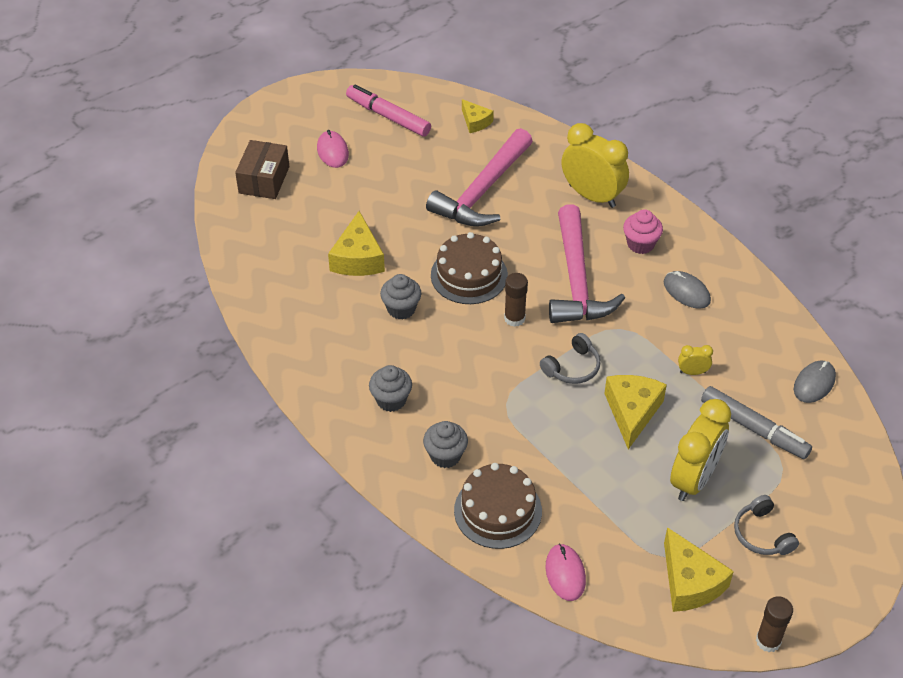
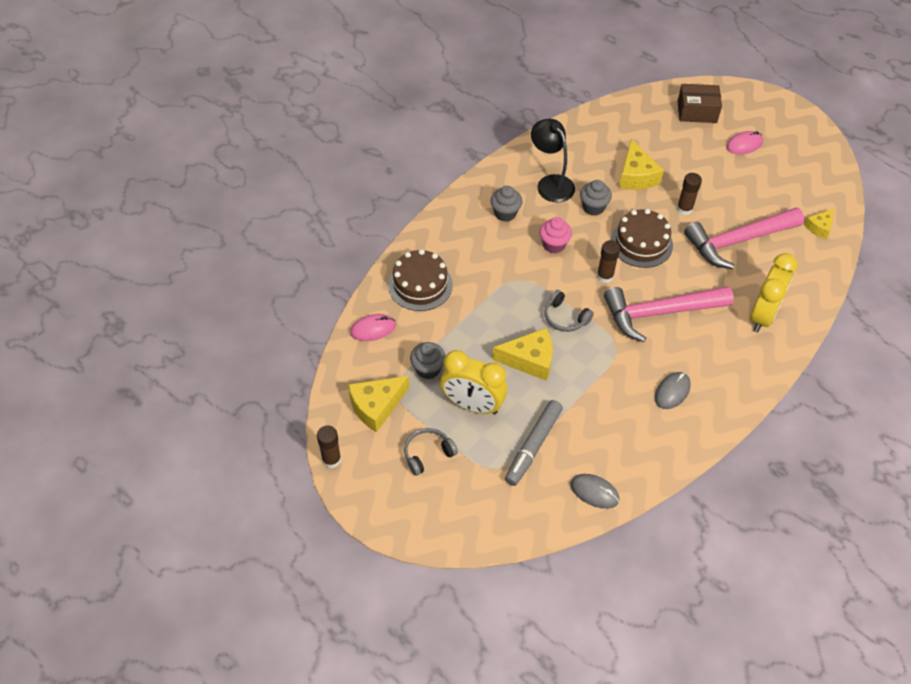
camera: 80 degrees right, 5 degrees up
yellow cheese [328,211,385,276] -> yellow cheese turned 90 degrees counterclockwise [619,139,664,190]
pink marker [346,85,431,137] -> none
grey cupcake [423,421,468,468] -> grey cupcake moved to [410,342,446,379]
pink hammer [426,128,532,227] -> pink hammer turned 45 degrees counterclockwise [684,207,804,269]
pink cupcake [623,209,663,254] -> pink cupcake moved to [539,217,572,253]
yellow clock [678,345,713,375] -> none
none -> black lamp [531,119,575,202]
none -> brown glue stick [677,173,702,215]

